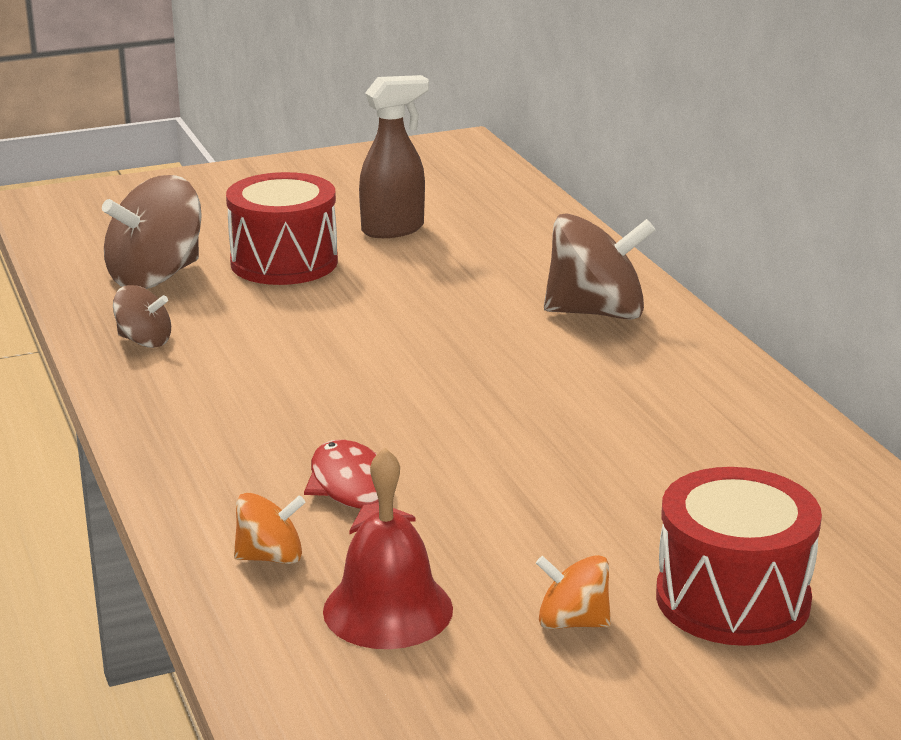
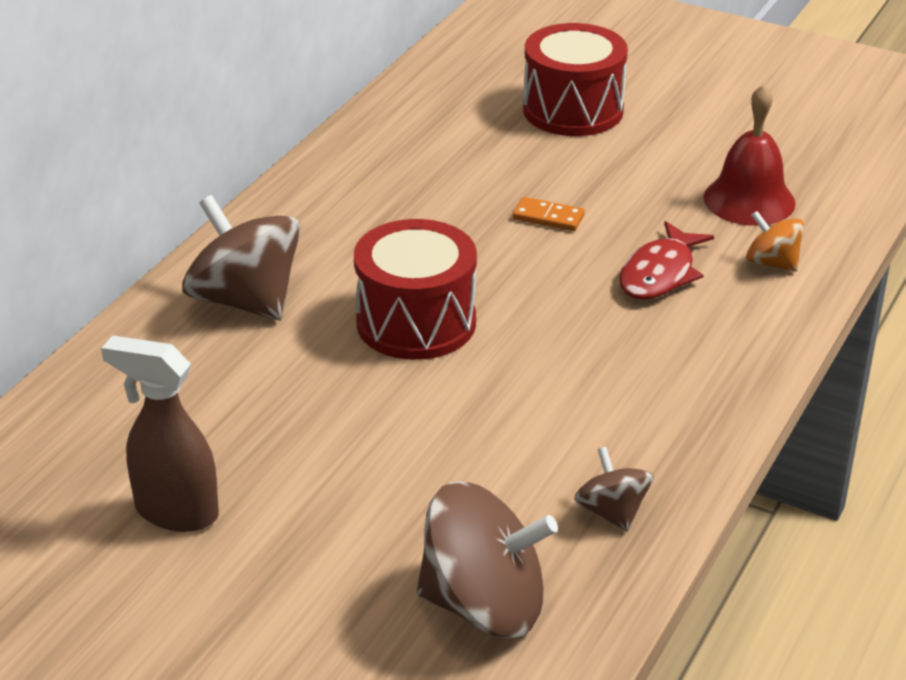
camera: 130 degrees left, 10 degrees up
red drum [226,172,338,285] -> red drum moved to [354,219,477,360]
orange spinning top [536,555,611,629] -> none
none -> orange domino [512,197,585,231]

